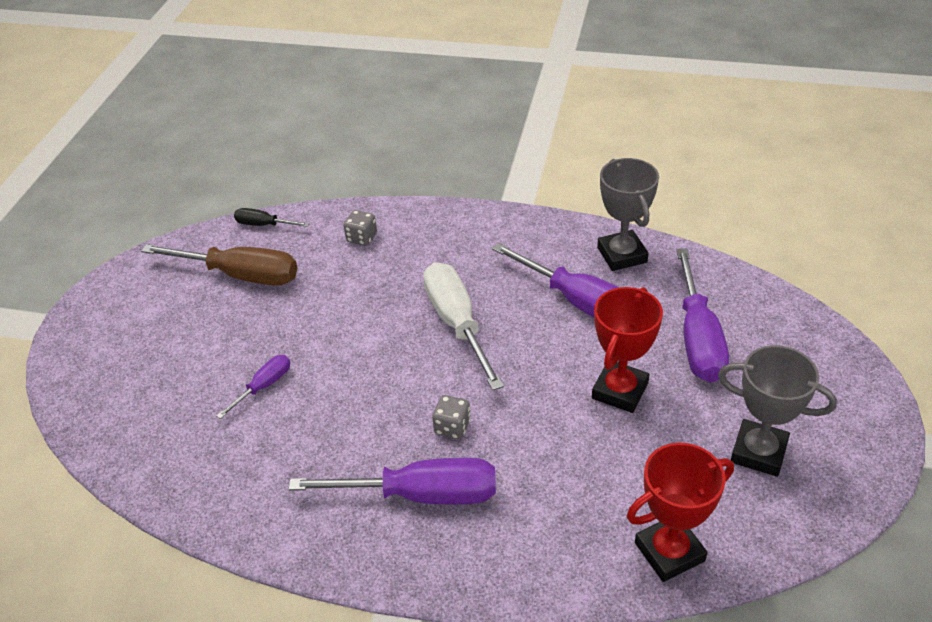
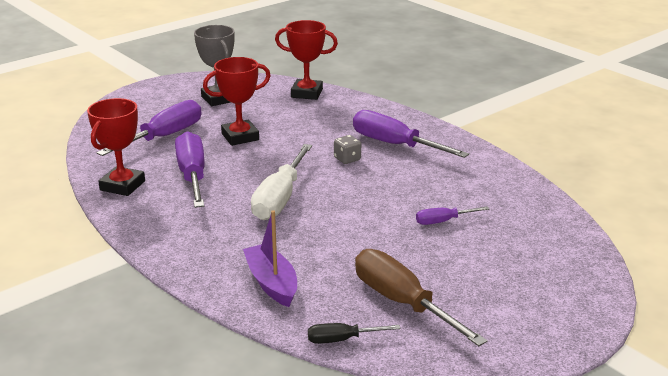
camera: 145 degrees left, 15 degrees down
black screwdriver [234,208,310,227] -> black screwdriver turned 120 degrees clockwise [308,323,400,344]
grey dice [343,210,377,246] -> purple boat [243,210,297,307]
grey trophy [597,158,659,271] -> red trophy [87,98,145,196]

